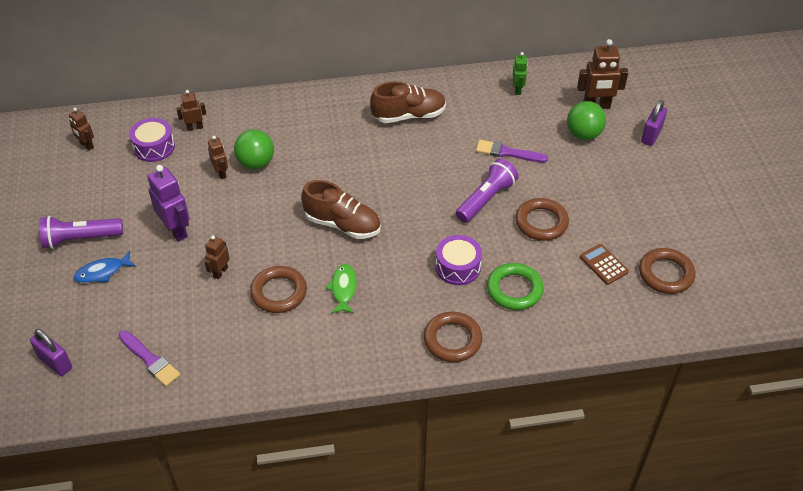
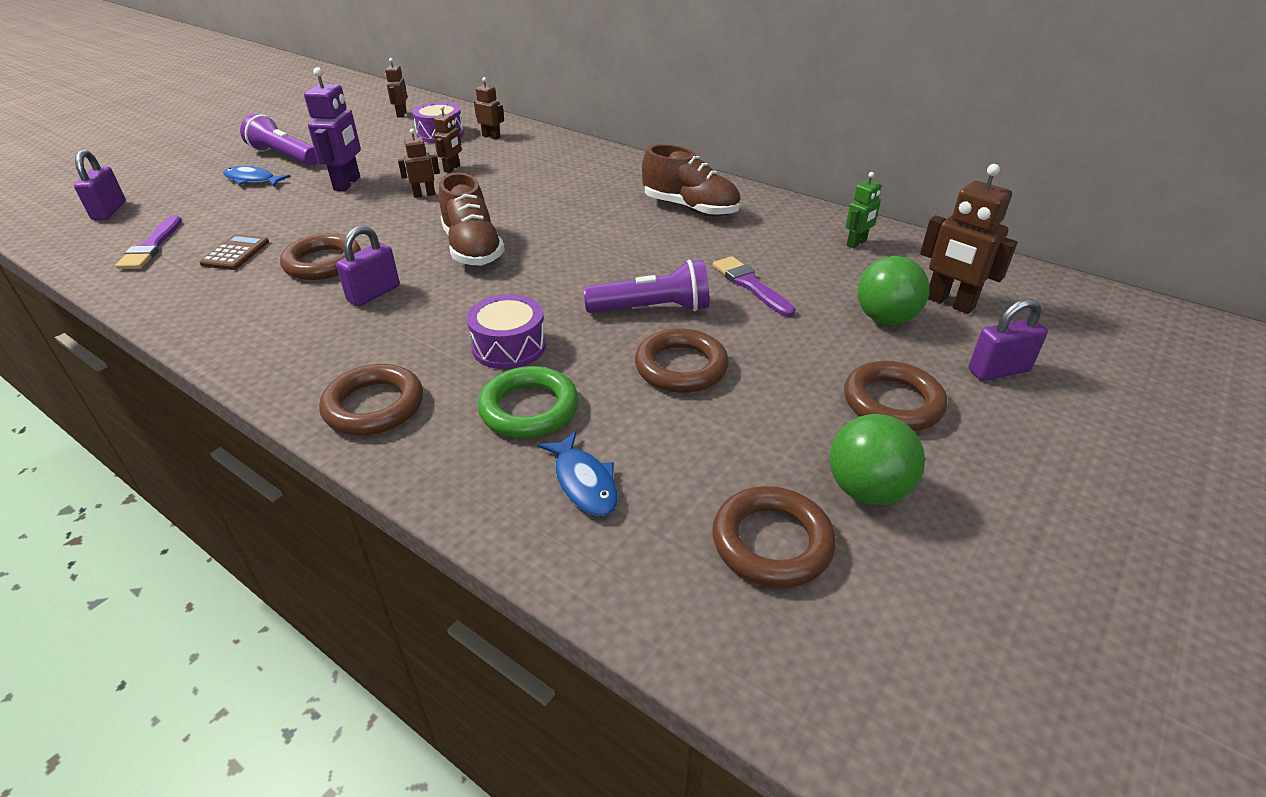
camera: 45 degrees right, 10 degrees down
brown robot [205,235,230,280] -> brown robot moved to [398,129,440,198]
green ball [234,129,274,169] -> green ball moved to [830,414,925,505]
green fish [326,264,357,314] -> purple padlock [336,226,400,306]
brown calculator [580,244,629,285] -> brown calculator moved to [199,234,269,270]
none -> blue fish [537,431,618,516]
none -> brown ring [844,361,947,431]

